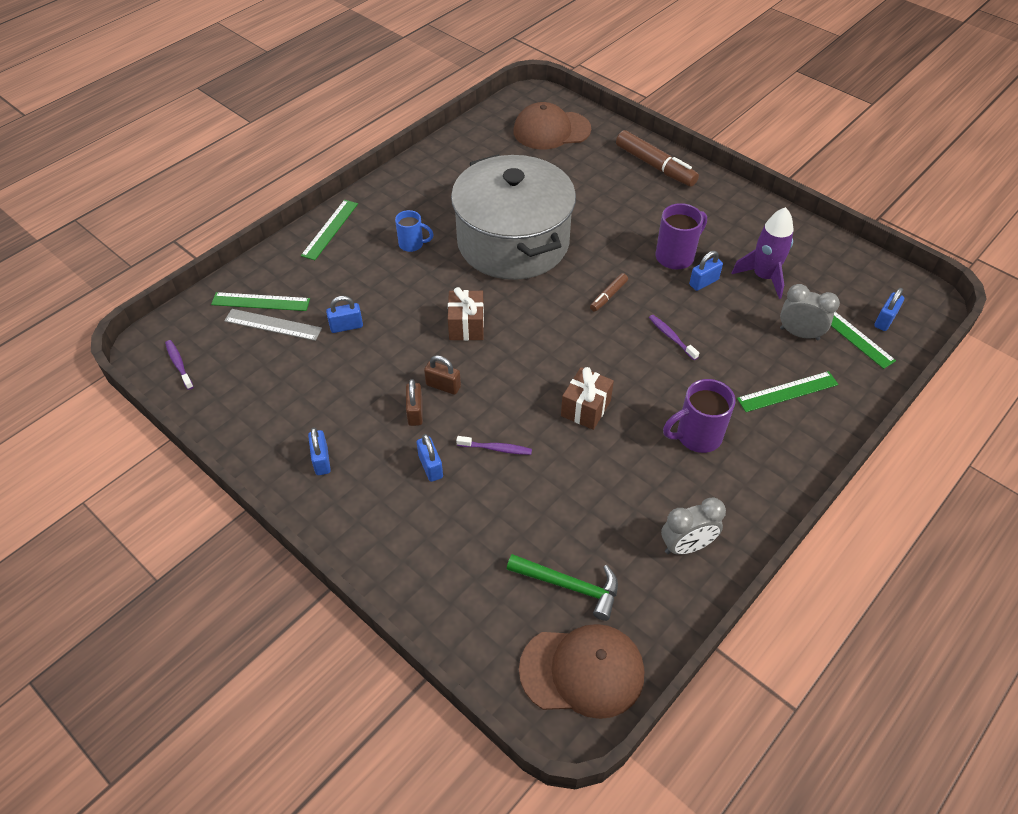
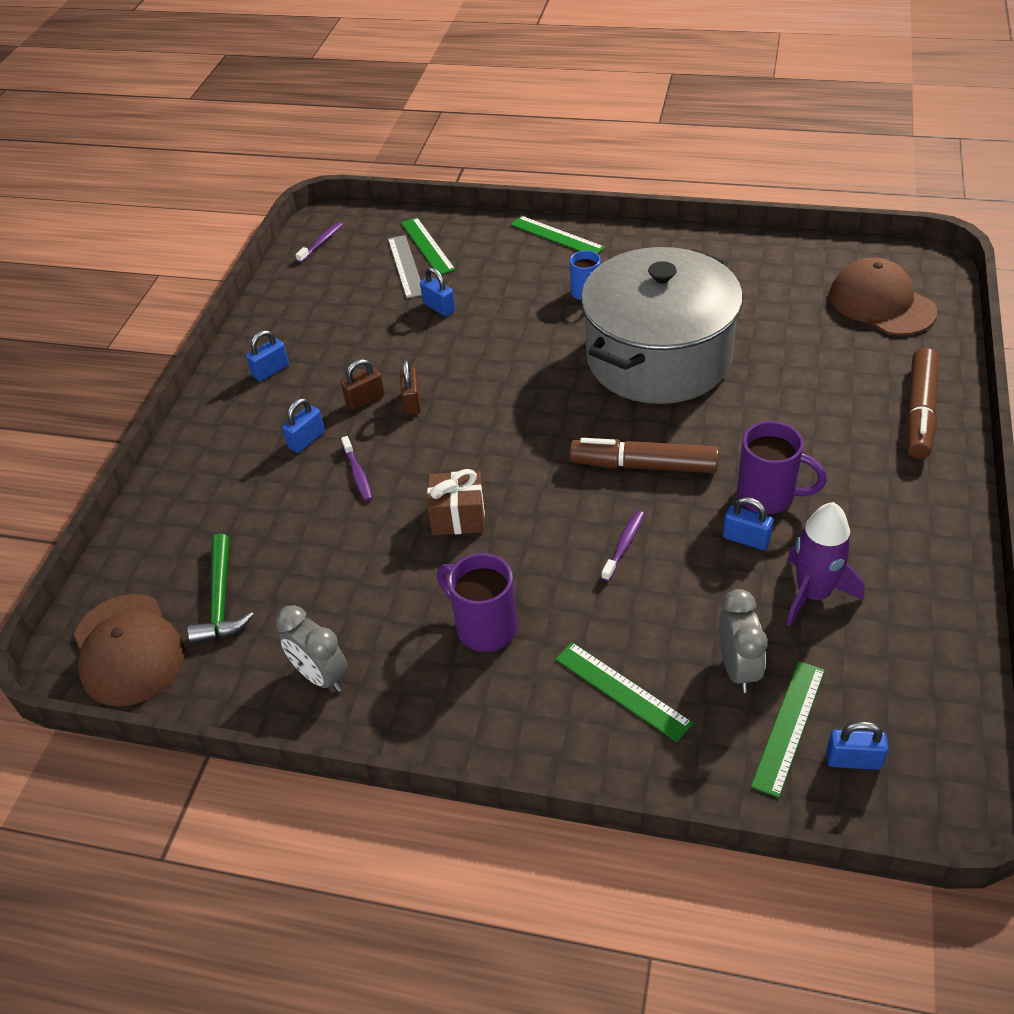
camera: 65 degrees right, 5 degrees down
green ruler [301,200,358,260] -> green ruler turned 45 degrees clockwise [510,216,605,254]
brown gift [448,287,484,341] -> none
brown marker [590,273,628,312] -> brown marker [570,438,719,473], size x1.95

